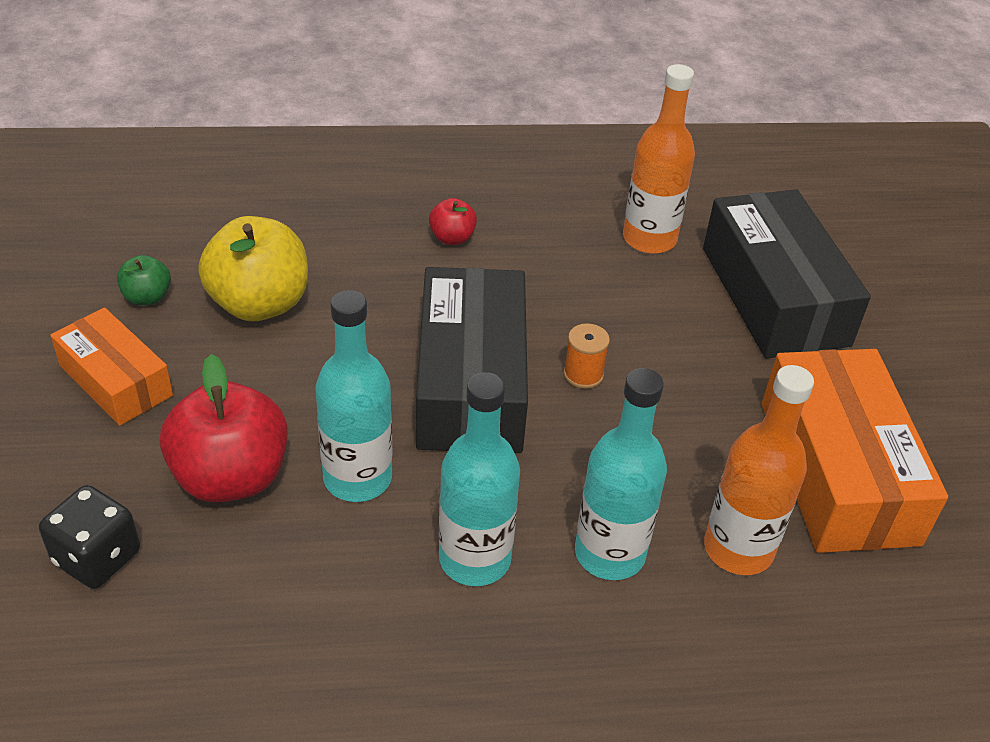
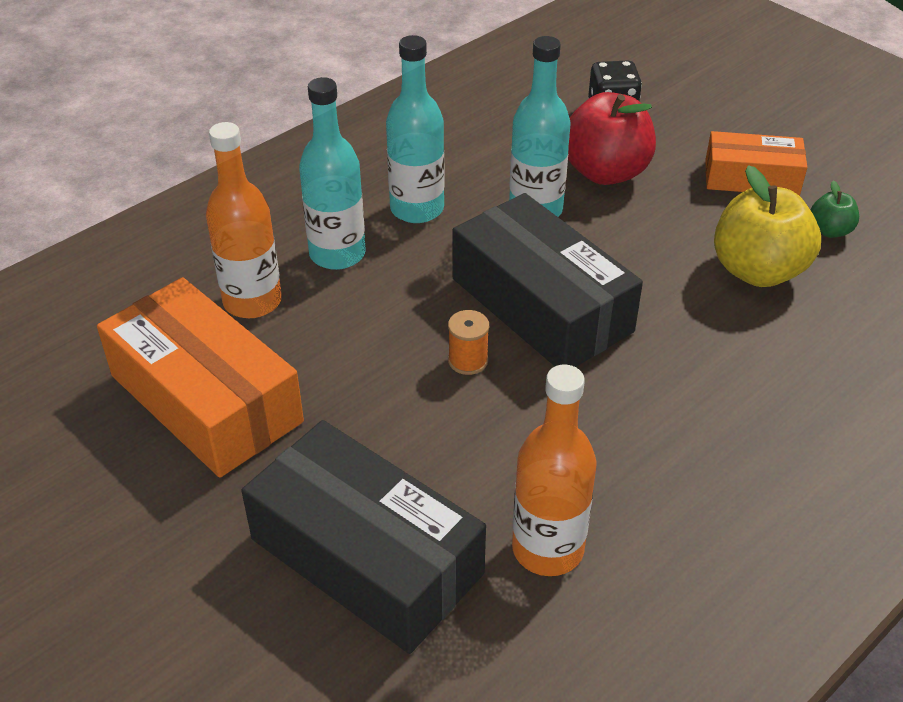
camera: 145 degrees right, 0 degrees up
red apple [429,198,477,245] -> none

